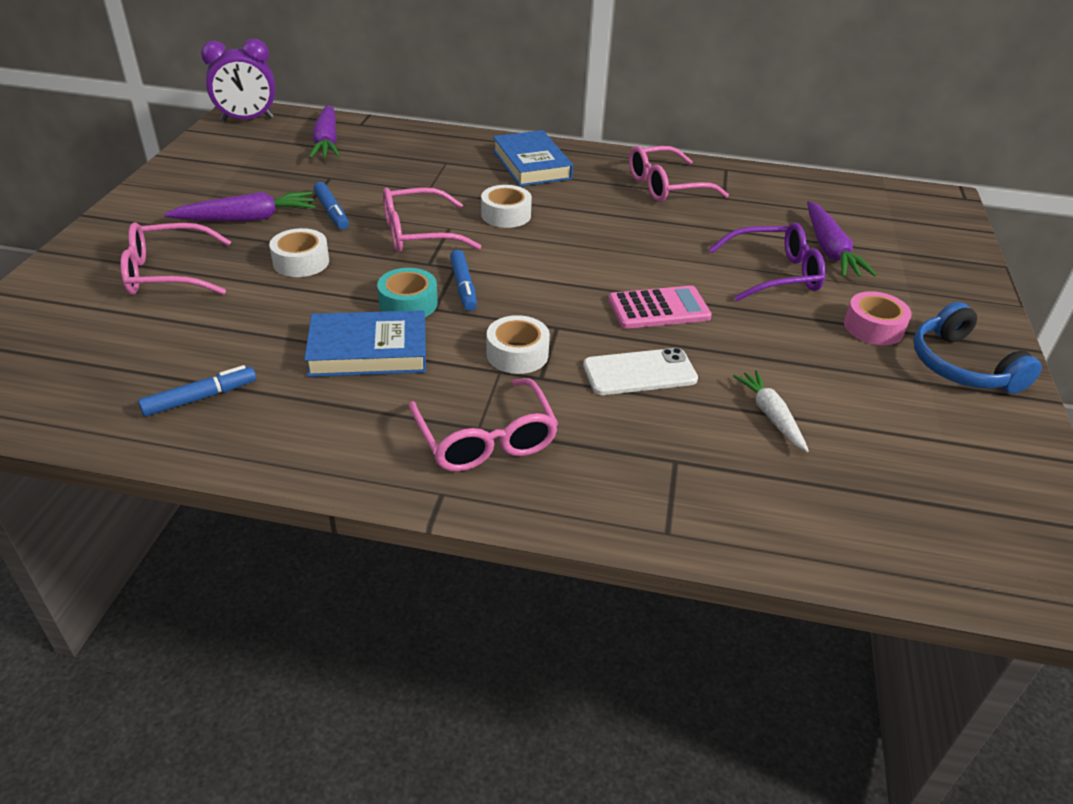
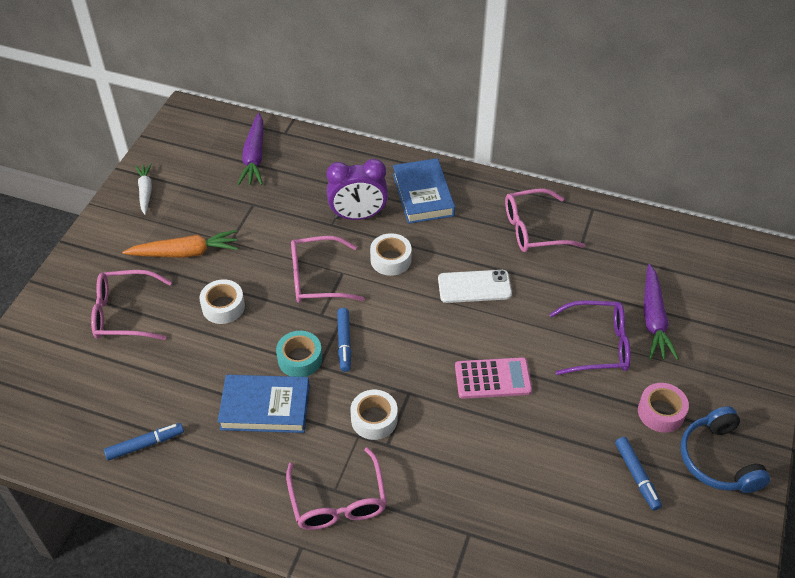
camera: 10 degrees right, 10 degrees up
purple carrot [164,191,316,221] -> orange carrot [122,230,238,258]
purple clock [201,39,275,122] -> purple clock moved to [326,159,388,220]
blue marker [314,182,349,230] -> blue marker moved to [615,437,662,511]
white phone [583,348,698,395] -> white phone moved to [438,270,512,303]
white carrot [733,370,809,452] -> white carrot moved to [135,164,152,215]

